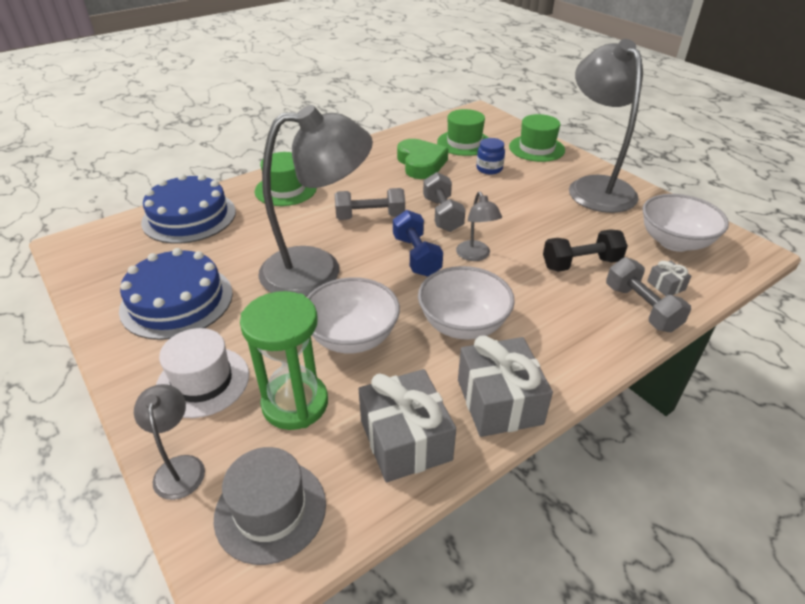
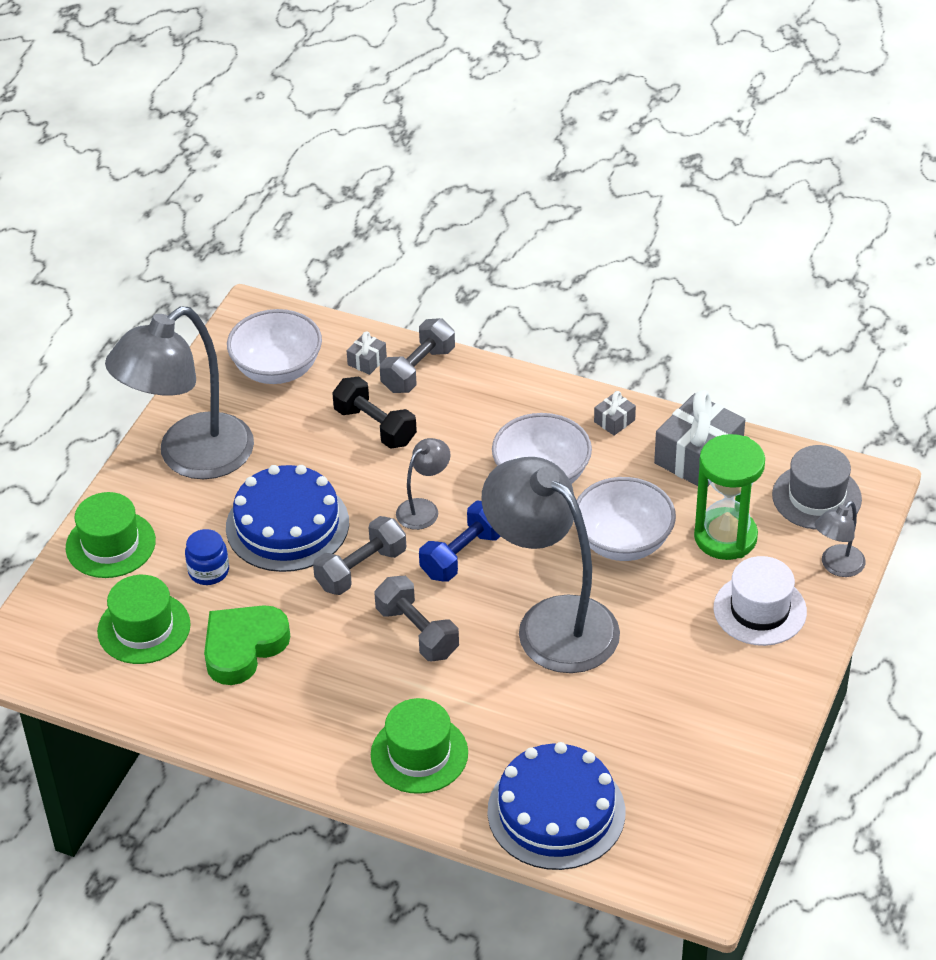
camera: 120 degrees left, 5 degrees up
blue cake [119,248,233,340] -> blue cake moved to [226,465,349,572]
grey gift [458,335,553,437] -> grey gift [594,391,636,435], size x0.46

